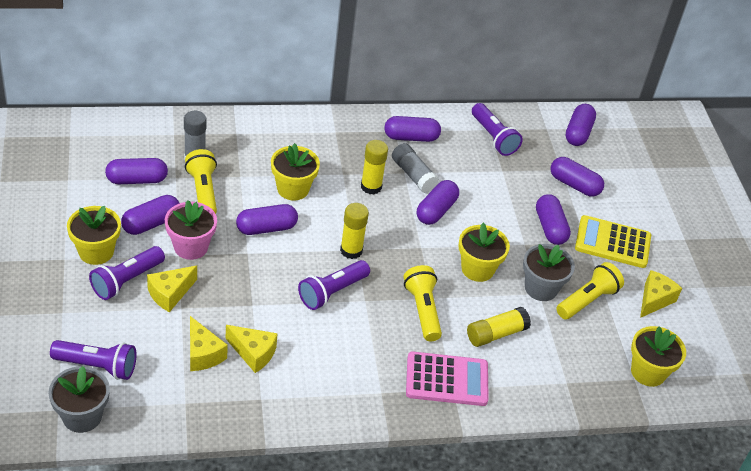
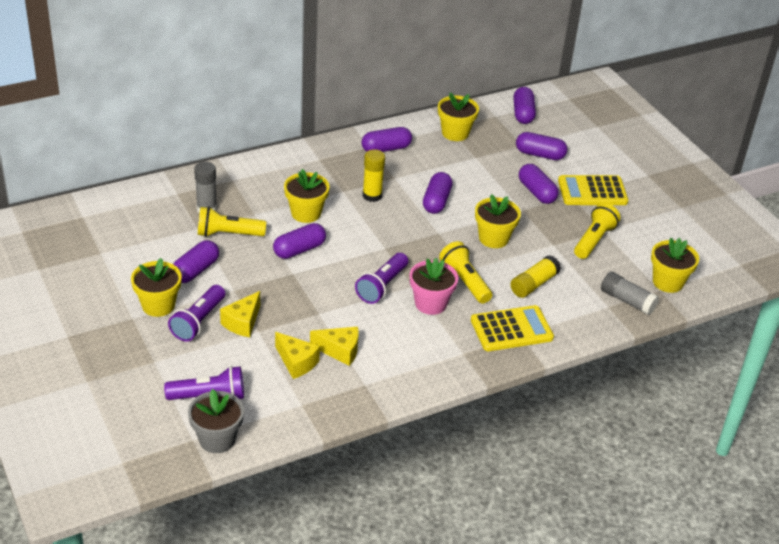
camera: 15 degrees left, 5 degrees down
purple capsule [105,158,168,184] -> none
pink flower pot [165,200,217,260] -> pink flower pot moved to [410,258,458,315]
yellow flashlight [185,149,217,214] -> yellow flashlight turned 60 degrees counterclockwise [198,207,266,237]
yellow glue stick [340,203,369,259] -> none
grey glue stick [392,143,439,193] -> grey glue stick moved to [601,272,659,315]
pink calculator [406,352,489,406] -> yellow calculator [471,305,554,351]
purple flashlight [472,103,523,156] -> yellow flower pot [438,93,479,141]
grey flower pot [523,244,575,301] -> none
yellow cheese [640,270,682,318] -> none

